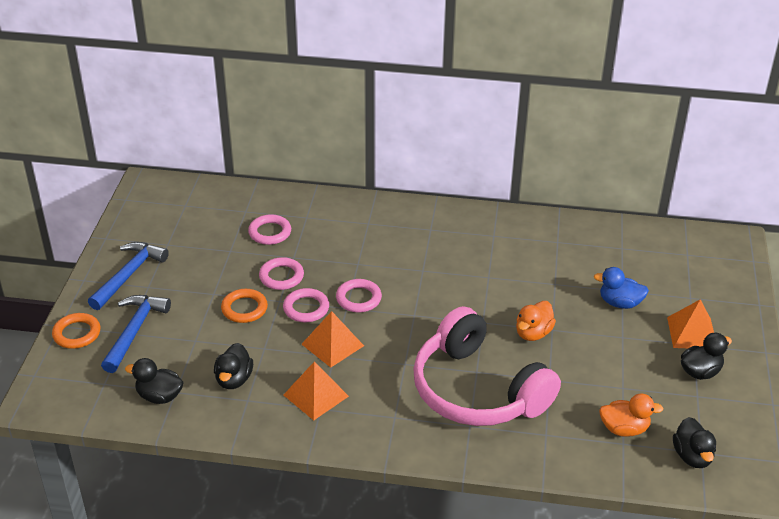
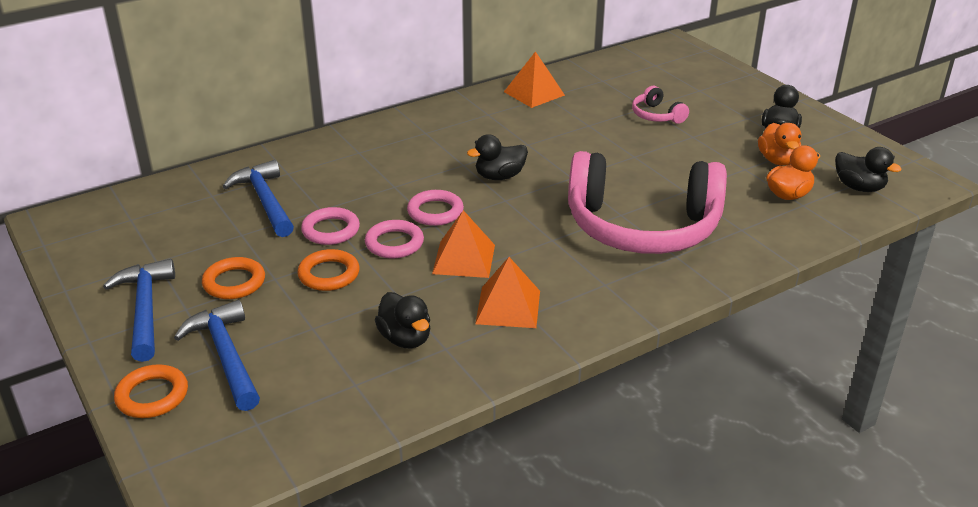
camera: 40 degrees left, 5 degrees down
black duck [125,358,184,404] -> black duck moved to [467,134,528,180]
pink ring [248,214,291,245] -> blue hammer [223,160,294,237]
orange duck [516,301,556,341] -> orange duck moved to [758,123,801,166]
blue duck [594,267,649,309] -> pink headphones [632,86,689,124]
orange pyramid [667,299,714,348] -> orange pyramid moved to [504,51,565,108]
none -> orange ring [202,257,265,299]

